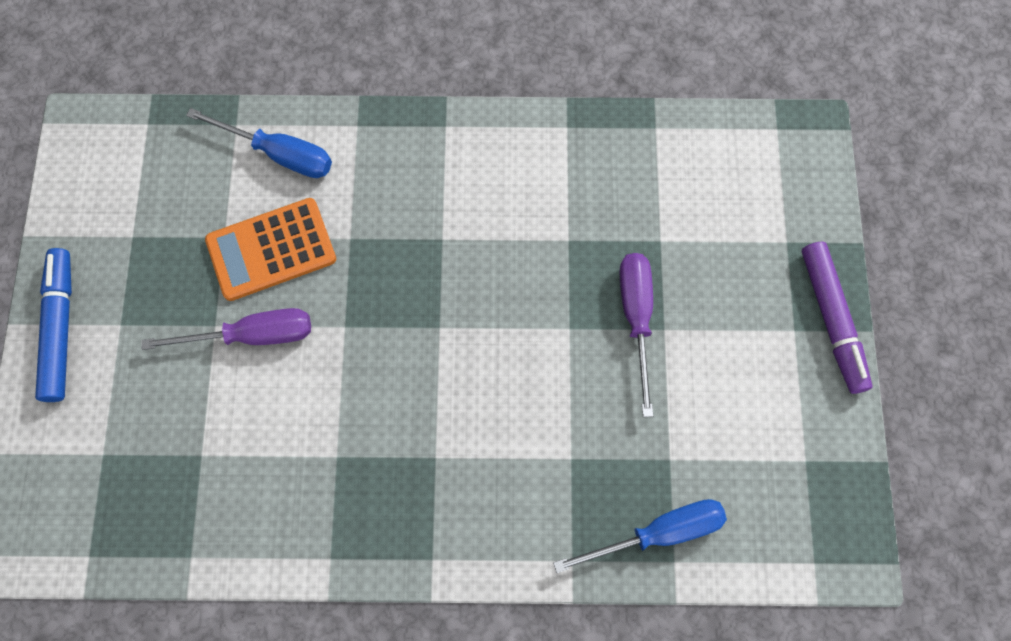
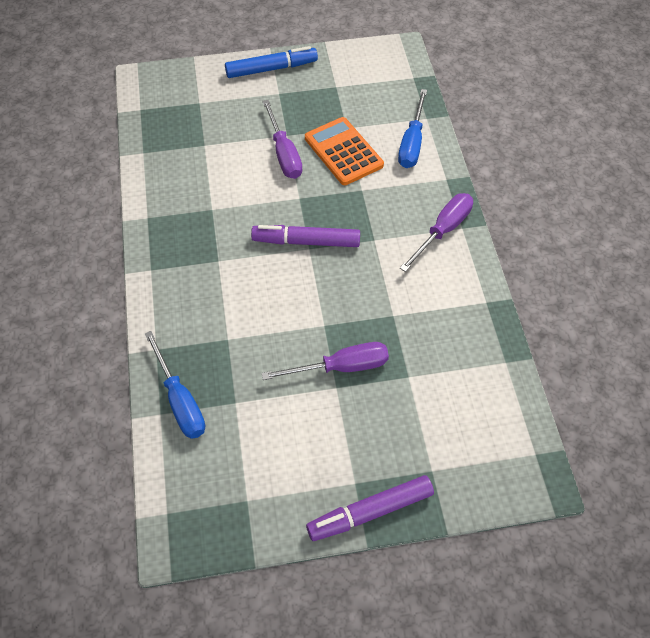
camera: 80 degrees right, 15 degrees down
none -> purple marker [251,225,360,247]
none -> purple screwdriver [400,193,473,272]

